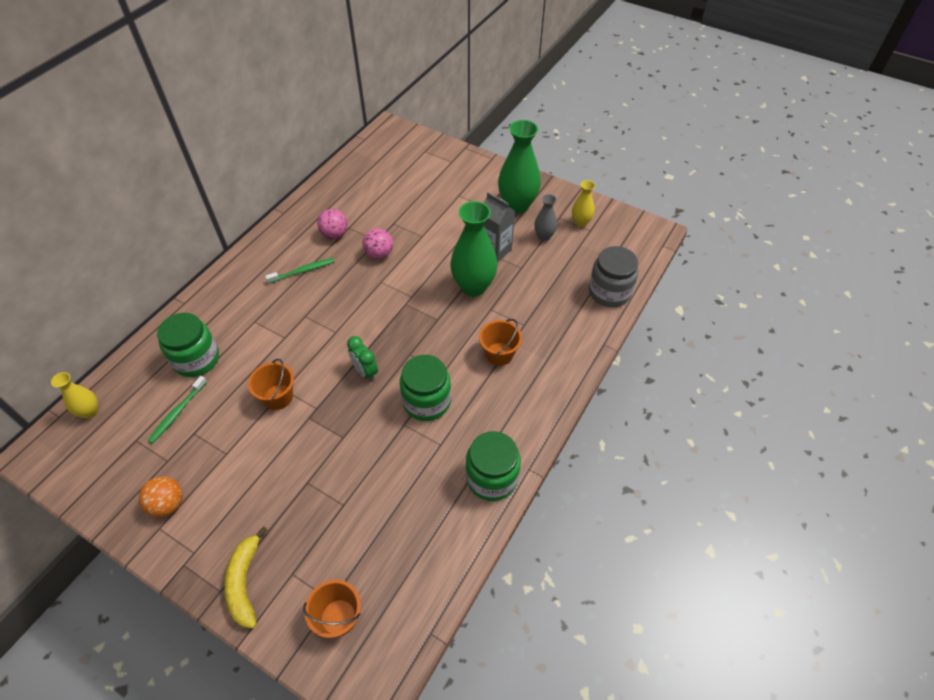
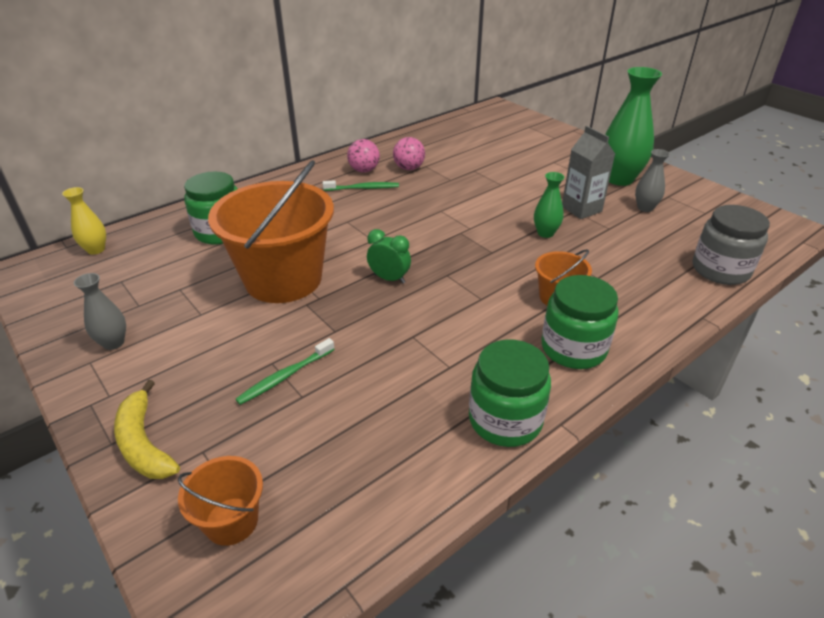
camera: 20 degrees right, 15 degrees down
orange ball [139,476,182,517] -> grey vase [74,273,126,350]
green toothbrush [147,376,207,444] -> green toothbrush moved to [236,338,335,405]
yellow banana [224,526,267,628] -> yellow banana turned 45 degrees counterclockwise [114,380,180,479]
orange bucket [248,359,294,410] -> orange bucket [208,160,334,303], size x2.20
green clock [347,336,378,381] -> green clock turned 135 degrees clockwise [367,229,411,284]
pink ball [362,228,393,259] -> pink ball moved to [347,139,380,173]
green jar [400,355,451,421] -> green jar moved to [541,275,619,369]
green vase [450,201,498,296] -> green vase [534,172,564,238], size x0.52
yellow vase [572,180,595,227] -> none

